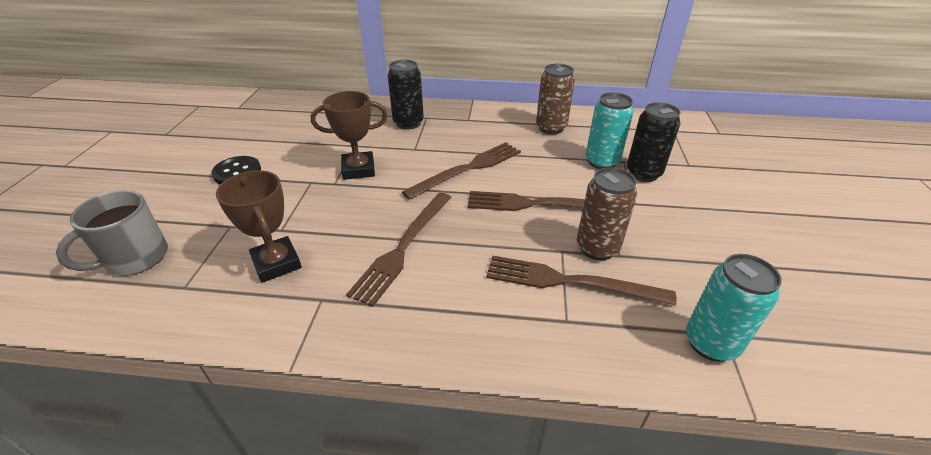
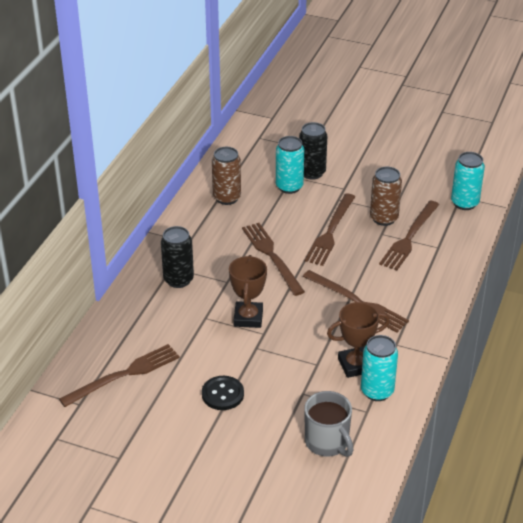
camera: 75 degrees left, 0 degrees up
none -> brown fork [59,344,180,407]
none -> turquoise can [361,335,398,401]

